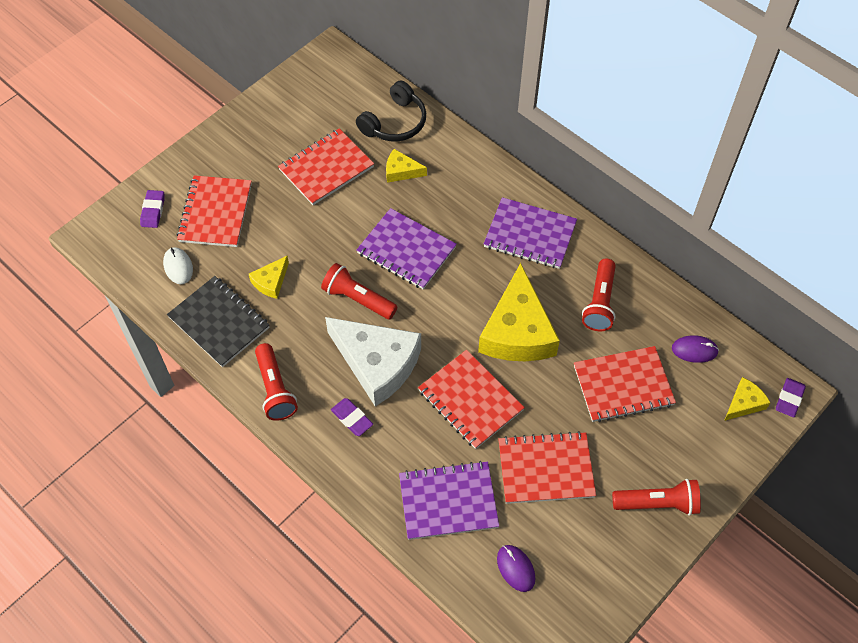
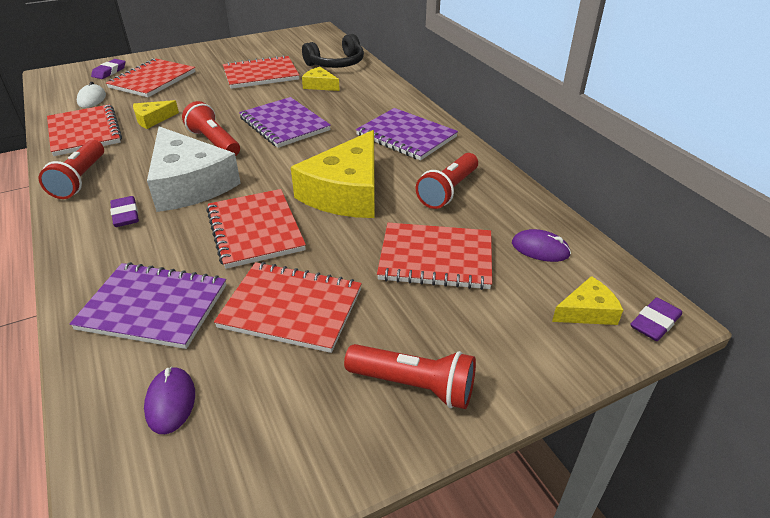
camera: 20 degrees right, 20 degrees down
black notebook [167,276,270,367] -> red notebook [47,104,122,156]

